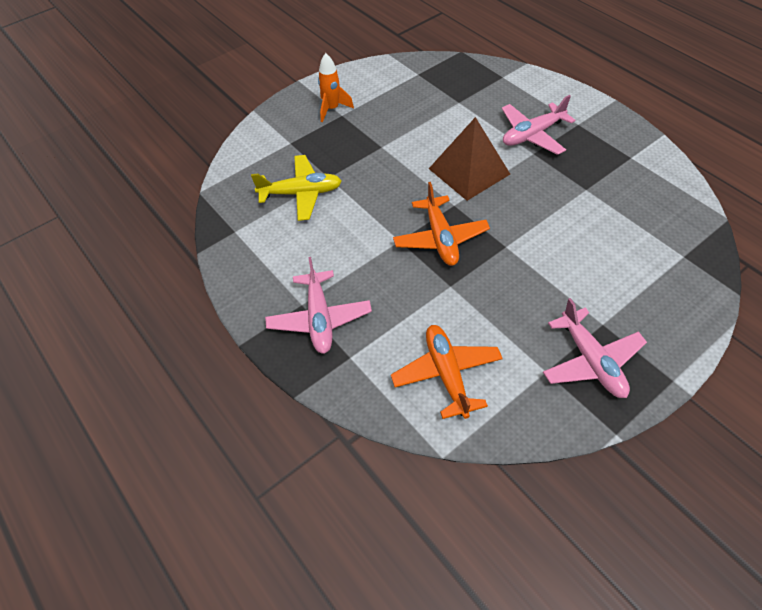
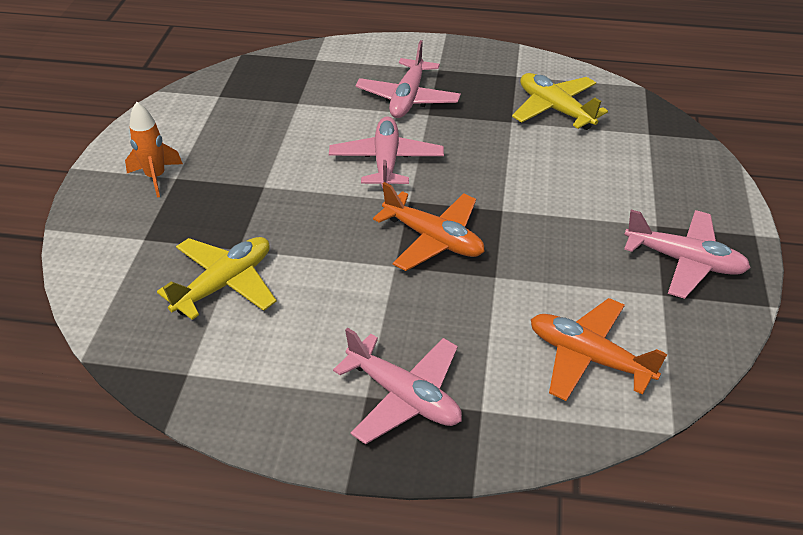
camera: 45 degrees left, 10 degrees down
brown pyramid [429,117,510,201] -> pink plane [329,116,444,188]
none -> yellow plane [512,73,608,130]

